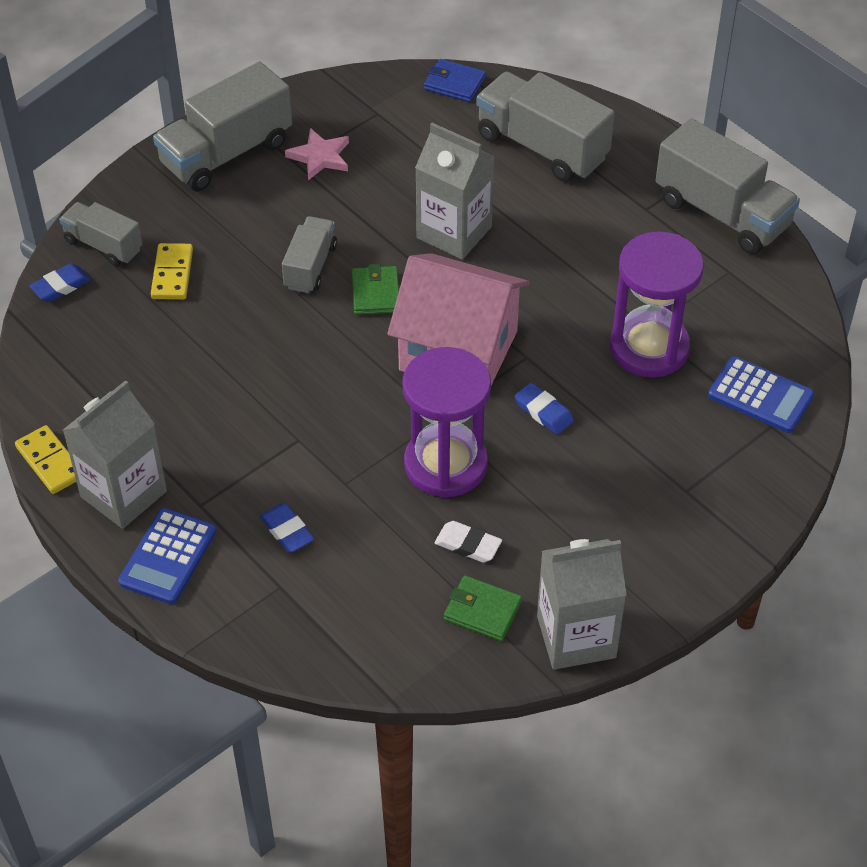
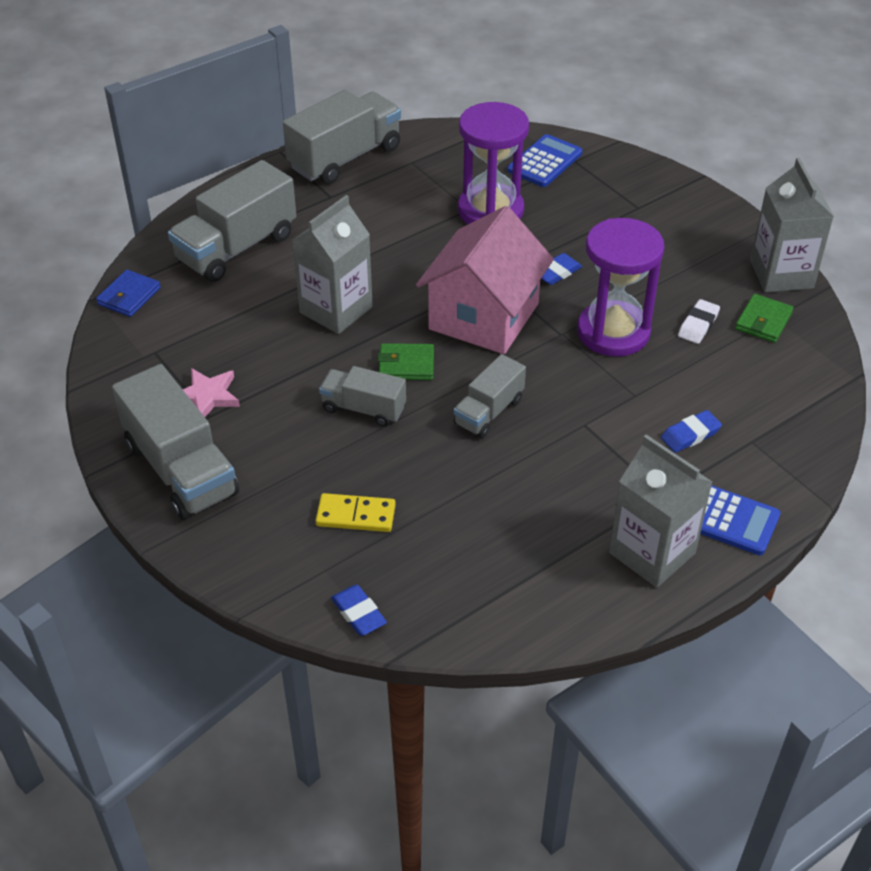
camera: 85 degrees left, 5 degrees down
yellow domino [15,425,76,494] -> none
grey truck [59,202,142,266] -> grey truck moved to [454,354,526,438]

